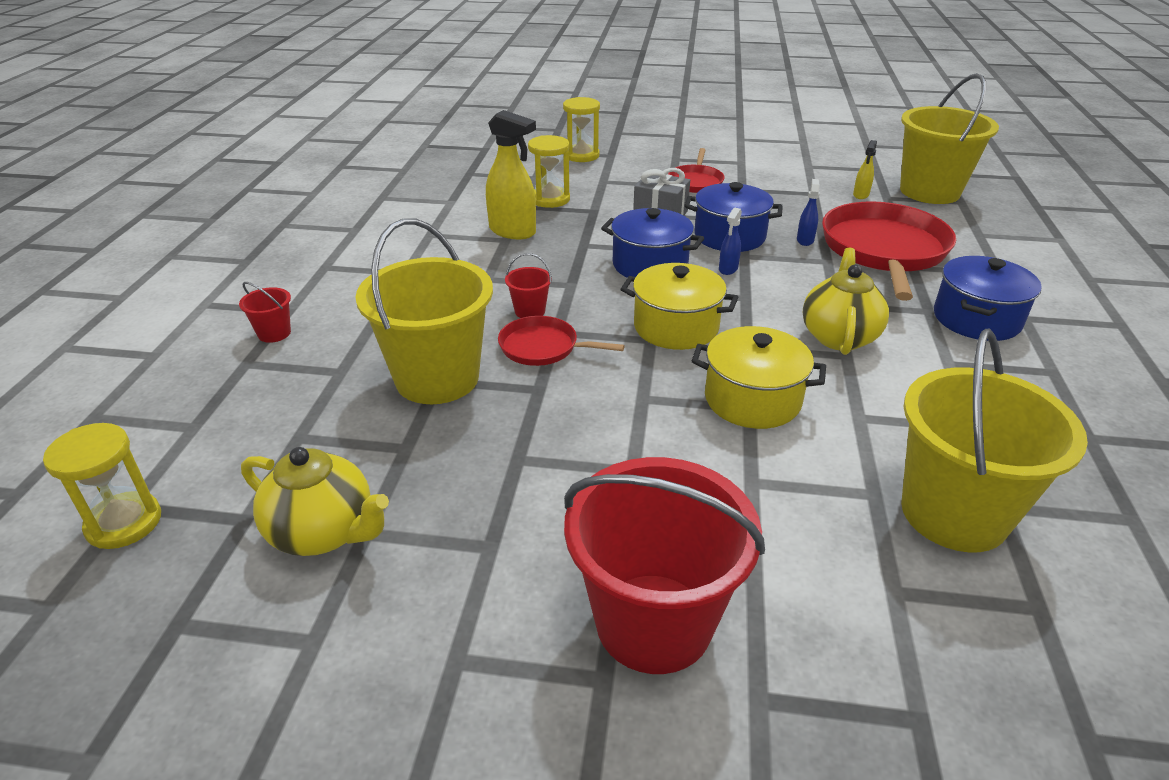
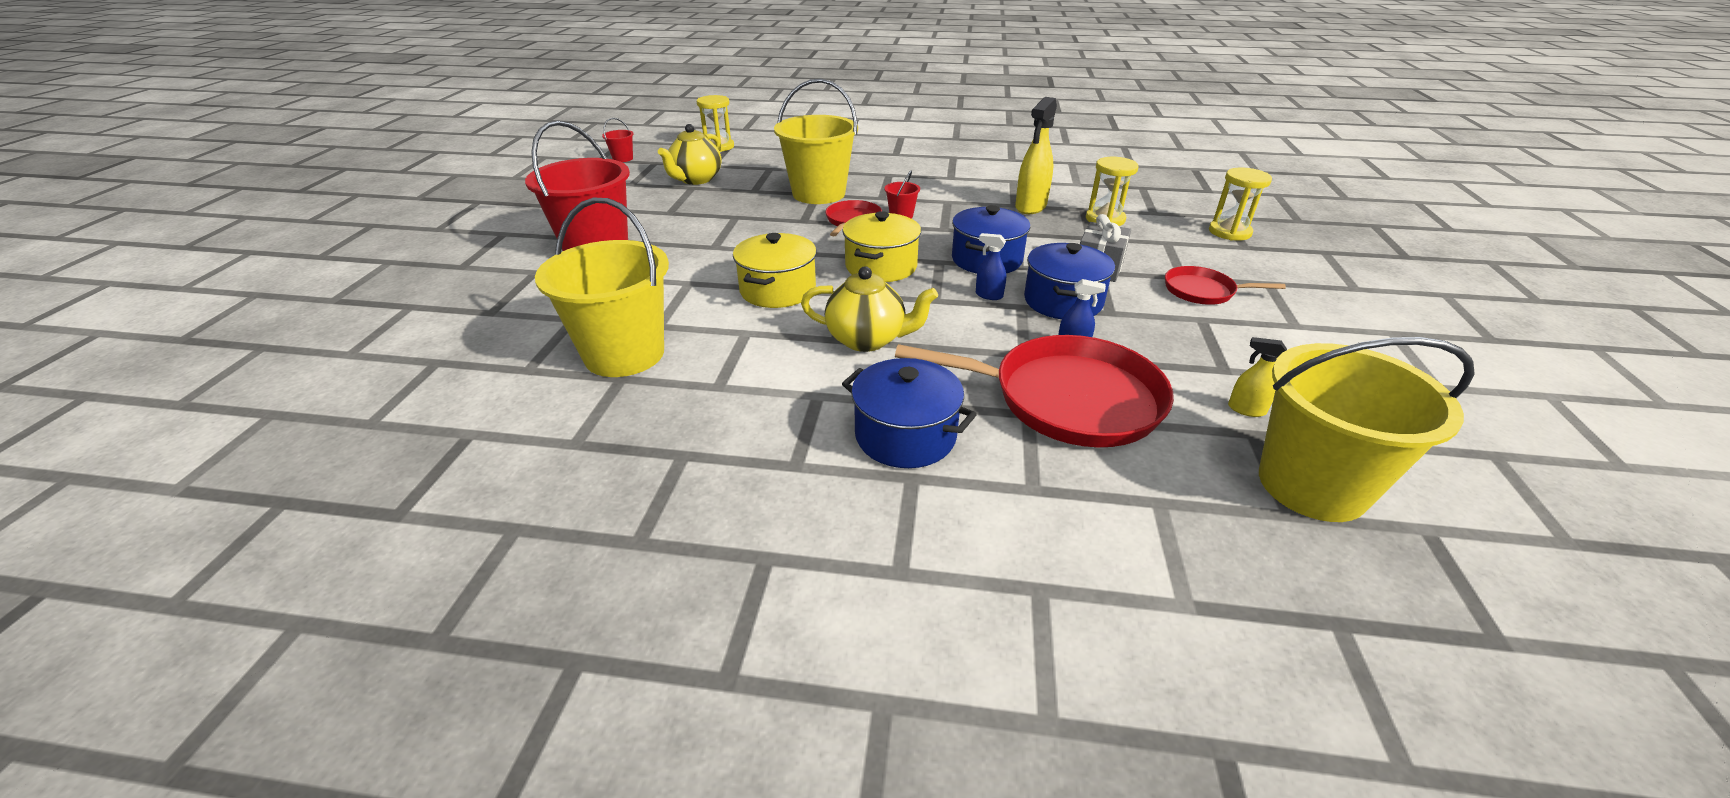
camera: 90 degrees right, 0 degrees up
red bucket [239,282,291,343] -> red bucket moved to [602,118,634,162]

